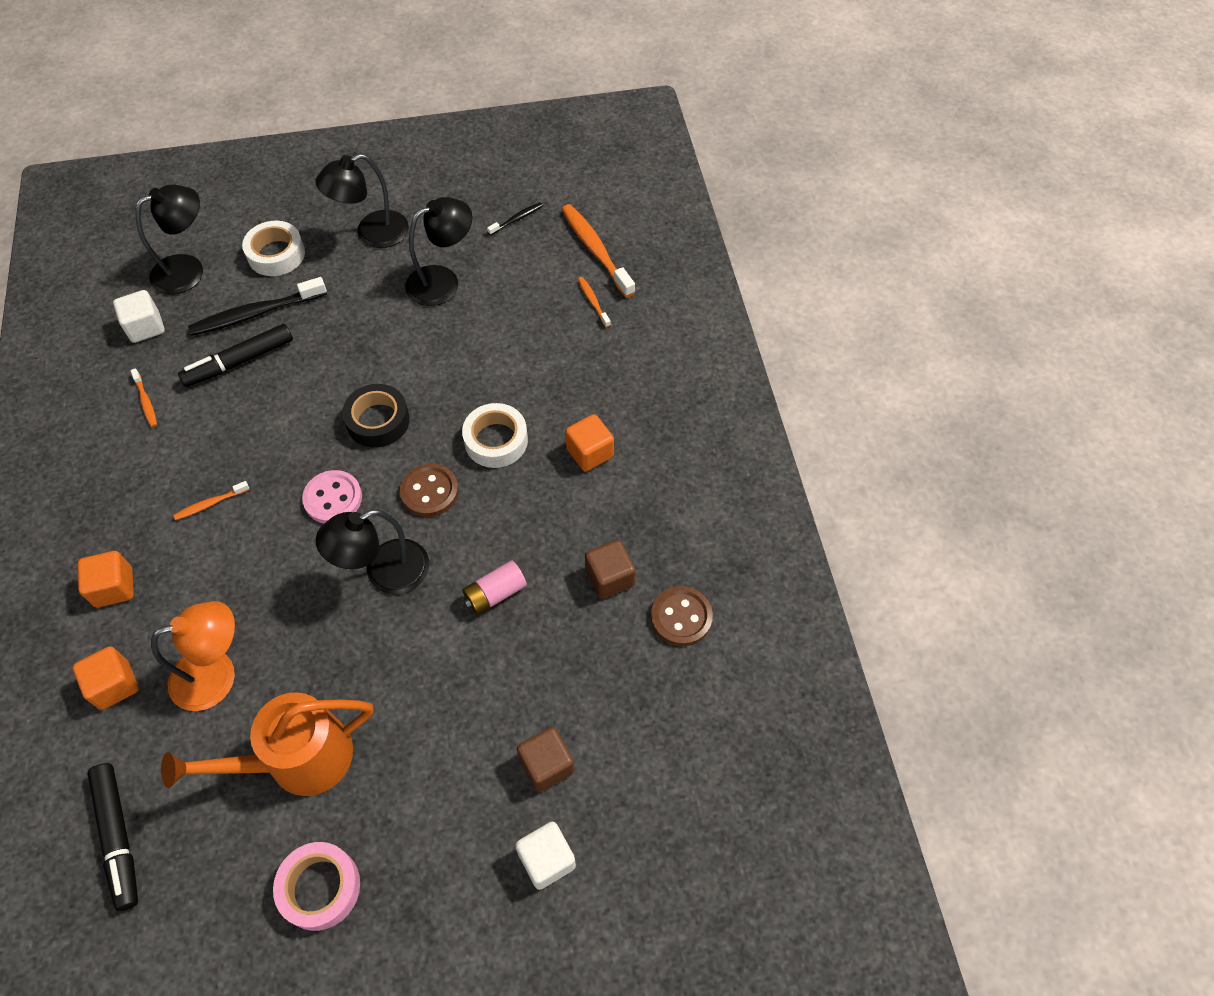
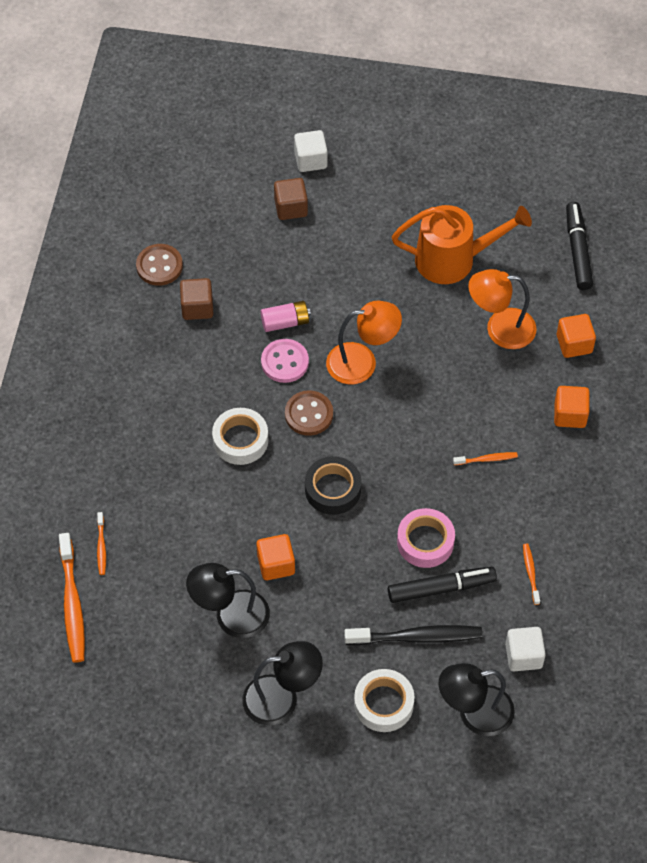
camera: 160 degrees left, 0 degrees up
pink tape [273,842,360,931] -> pink tape moved to [397,508,455,568]
pink button [302,470,362,523] -> pink button moved to [261,339,309,383]
black lamp [316,509,429,595] -> orange lamp [326,301,402,384]
black toothbrush [487,202,543,236] -> none
orange cube [565,414,614,471] -> orange cube moved to [256,534,295,580]

